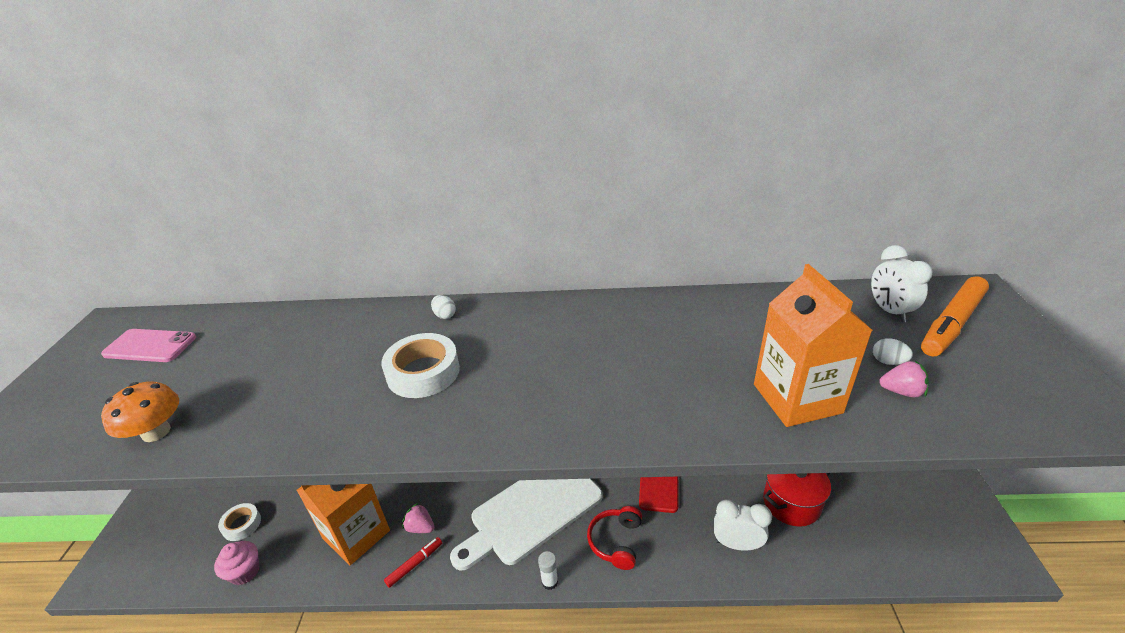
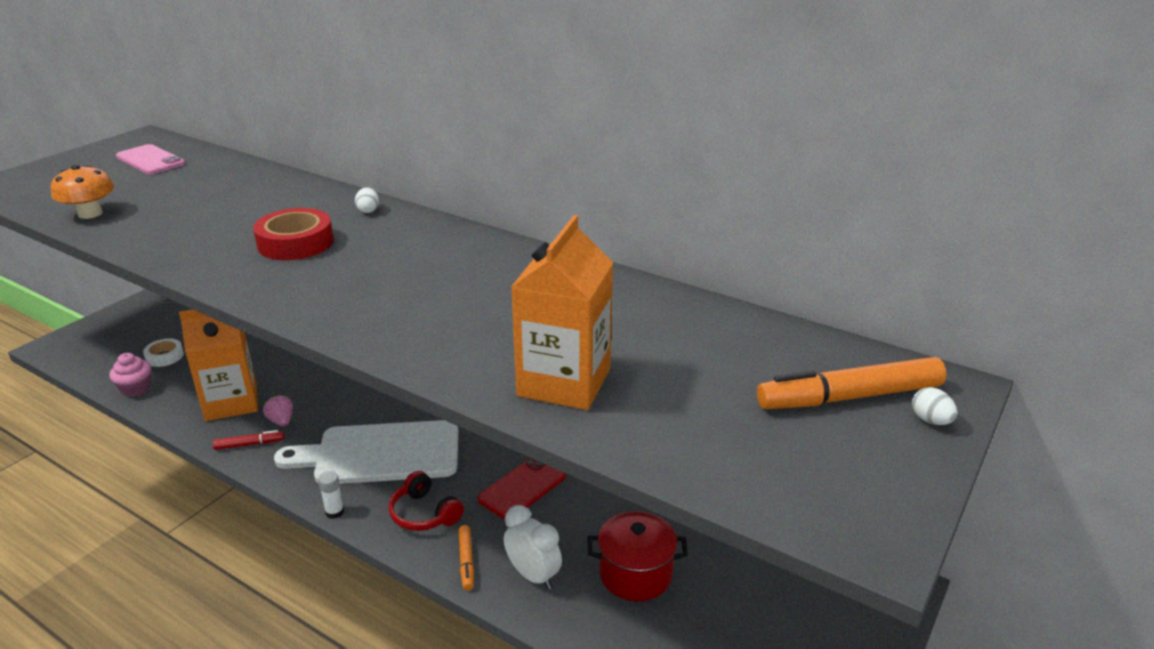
camera: 30 degrees right, 5 degrees down
white tape [381,333,460,398] -> red tape [253,208,334,260]
red headphones [587,506,642,570] -> red headphones turned 90 degrees counterclockwise [389,471,464,531]
white clock [871,245,932,322] -> none
white egg [873,338,913,365] -> white egg moved to [912,387,957,425]
pink strawberry [879,360,929,397] -> none
none -> orange marker [458,525,474,590]

